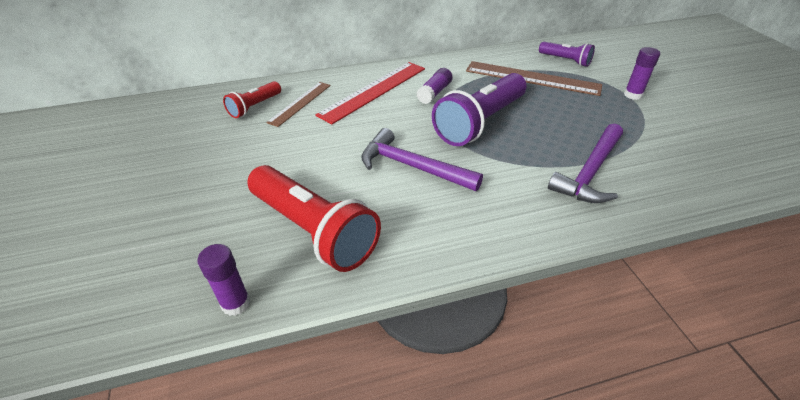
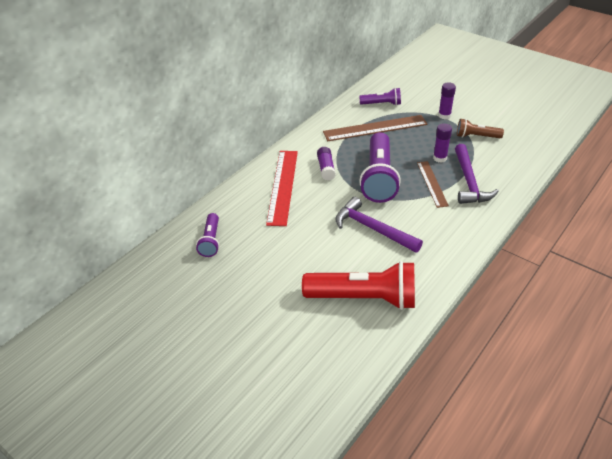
camera: 35 degrees left, 0 degrees up
purple glue stick [198,244,250,316] -> purple glue stick moved to [433,123,452,163]
red flashlight [223,81,281,118] -> purple flashlight [196,213,219,257]
brown ruler [266,82,331,127] -> brown ruler moved to [417,161,449,208]
purple hammer [361,128,483,191] -> purple hammer turned 45 degrees clockwise [335,197,423,253]
none -> brown flashlight [457,119,504,138]

